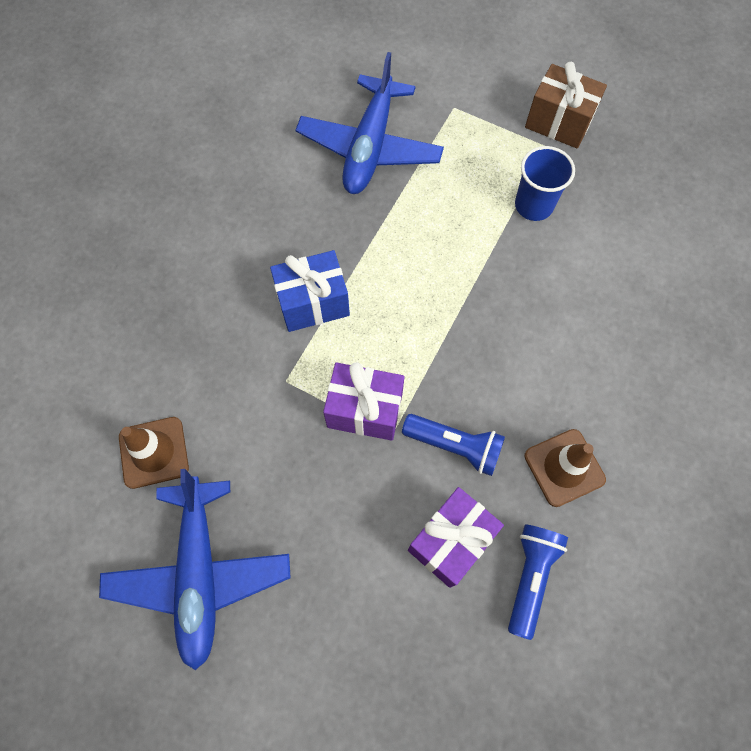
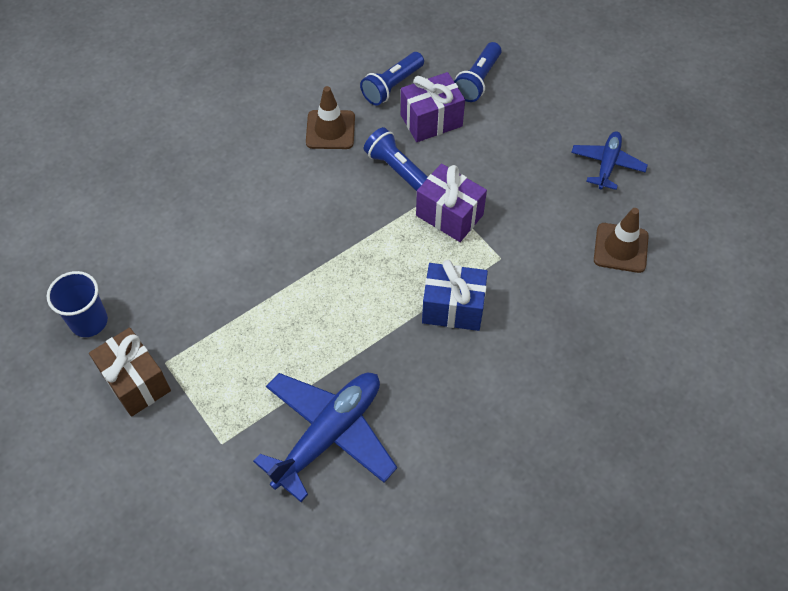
camera: 155 degrees left, 10 degrees down
blue plane [99,469,291,670] -> blue plane [571,131,648,190], size x0.57
blue cup [515,146,575,221] -> blue cup moved to [47,271,108,337]
none -> blue flashlight [454,42,501,102]

